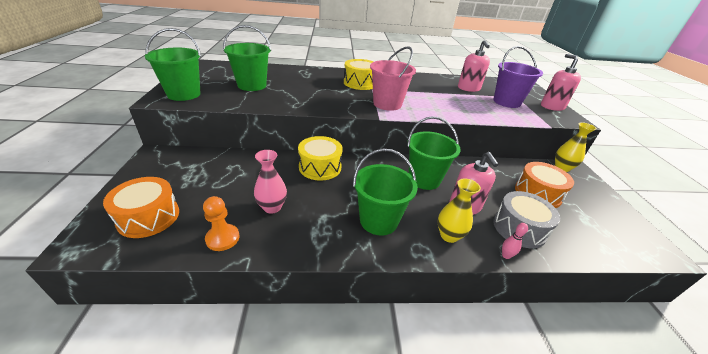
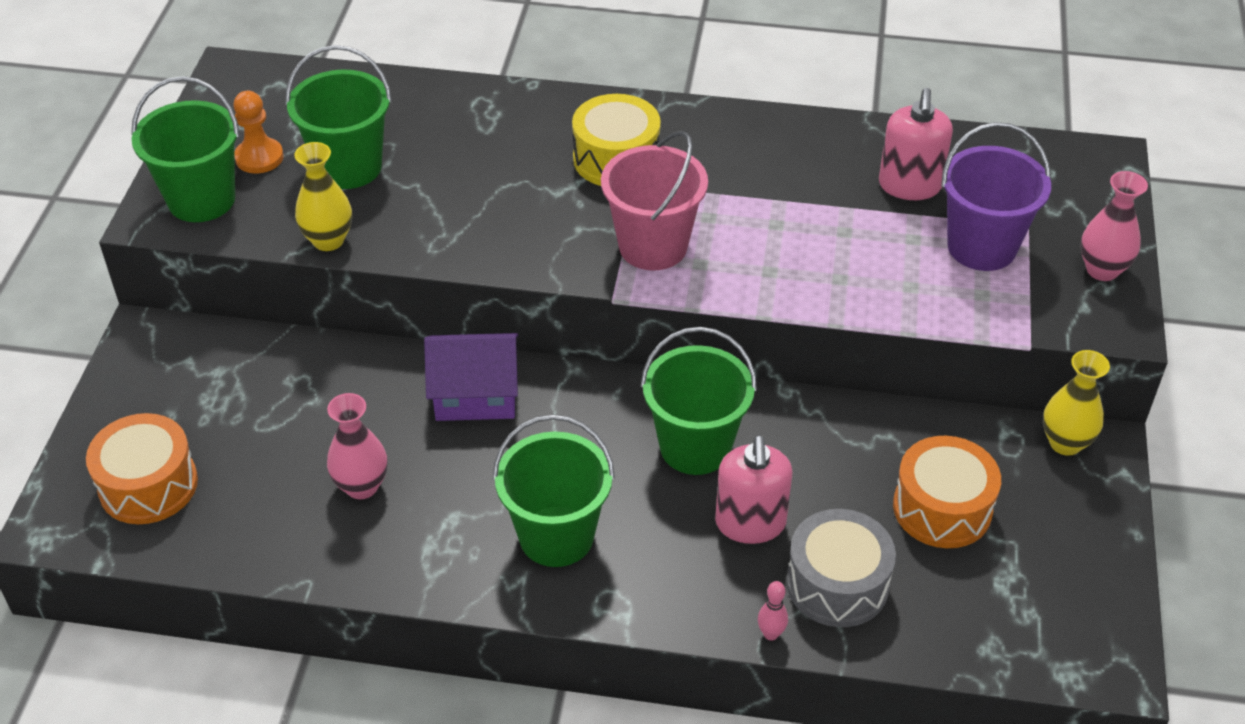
camera: 15 degrees right, 10 degrees up
orange pawn [203,196,240,251] -> orange pawn moved to [233,91,284,174]
yellow drum [298,136,343,181] -> purple house [424,333,518,421]
yellow vase [438,178,481,243] -> yellow vase moved to [294,142,352,251]
pink soap dispenser [541,54,581,111] -> pink vase [1081,171,1148,281]

